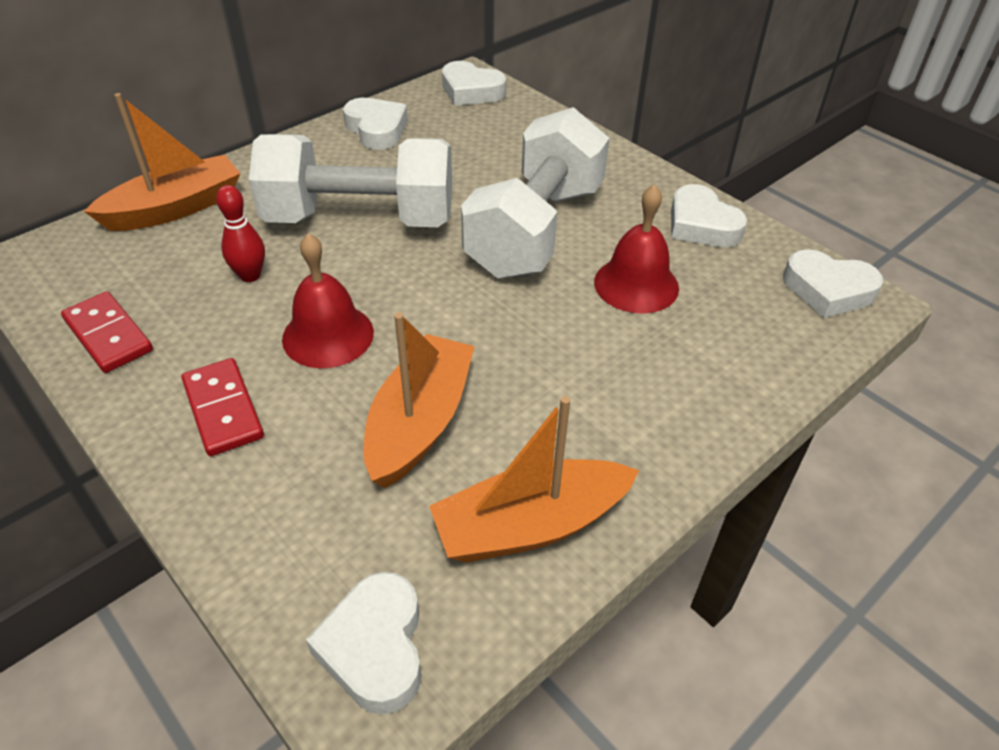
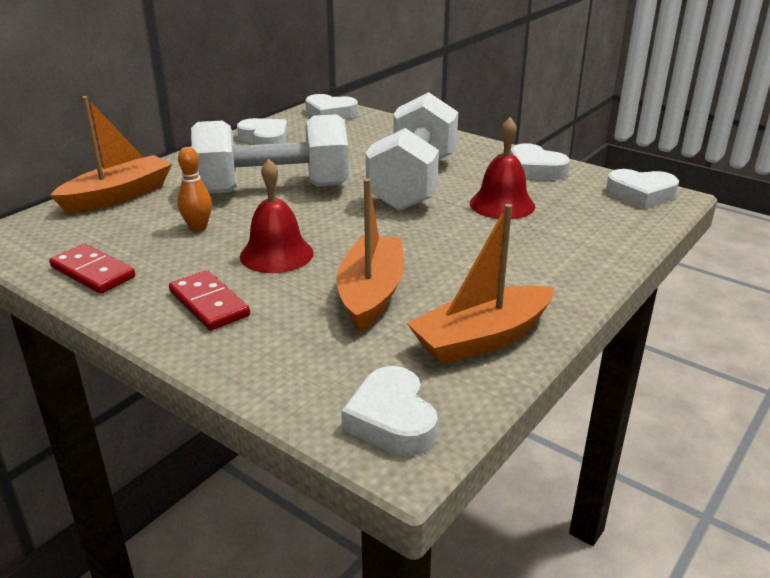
camera: 10 degrees left, 15 degrees down
red bowling pin [216,185,265,282] -> orange bowling pin [178,147,212,232]

